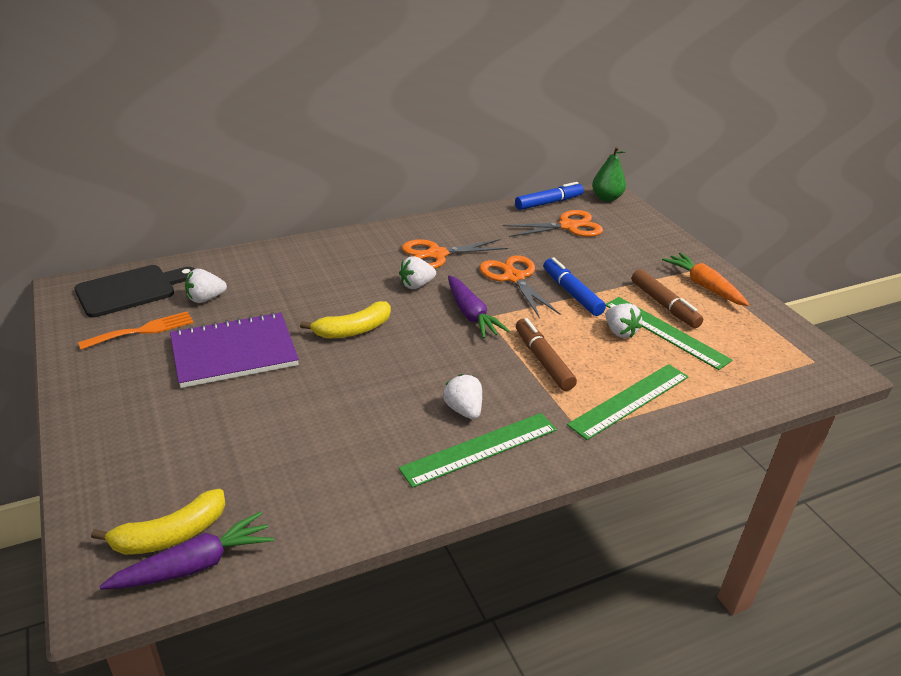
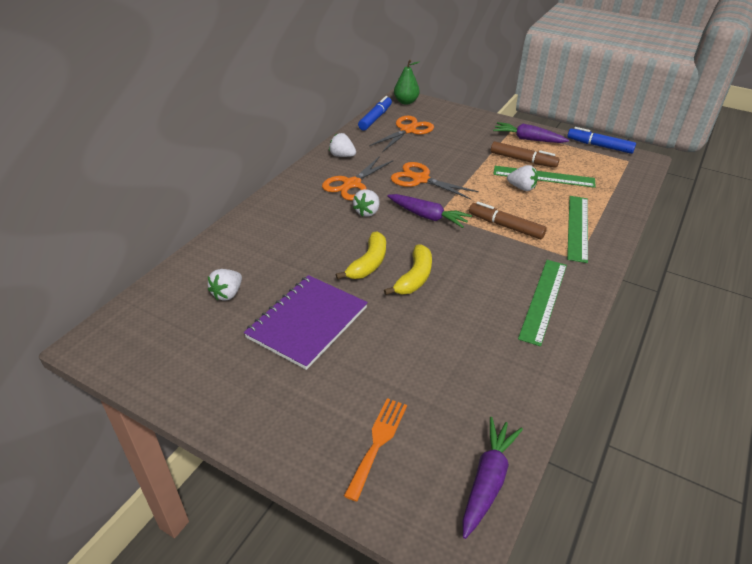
camera: 35 degrees left, 5 degrees up
black cutting board [74,265,195,318] -> none
orange fork [78,312,194,350] -> orange fork moved to [344,398,407,502]
yellow banana [91,489,226,555] -> yellow banana moved to [384,244,432,295]
white strawberry [443,374,482,419] -> white strawberry moved to [329,133,356,157]
blue marker [543,257,606,316] -> blue marker moved to [567,127,636,154]
orange carrot [662,253,749,306] -> purple carrot [493,122,569,143]

